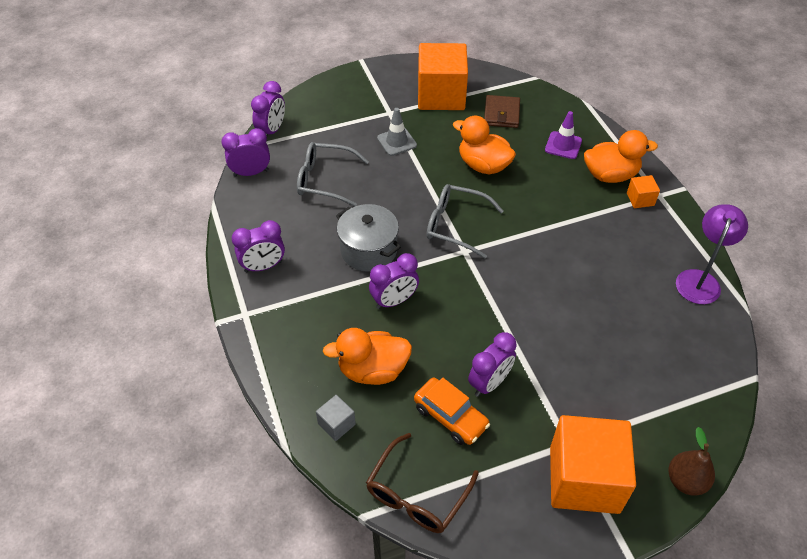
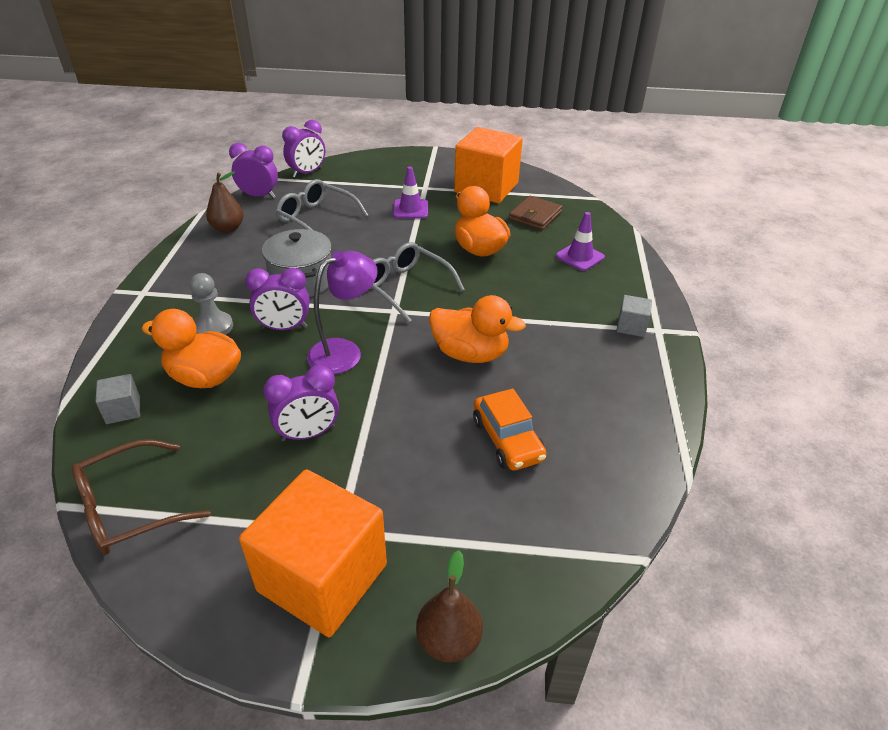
camera: 25 degrees right, 10 degrees down
purple clock [232,220,285,272] -> none
grey traffic cone [377,108,417,156] -> purple traffic cone [393,167,428,219]
orange car [414,378,490,445] -> orange car moved to [473,389,547,471]
orange duck [584,130,658,183] -> orange duck moved to [429,295,526,363]
orange cube [627,175,660,208] -> grey cube [617,295,652,337]
purple lamp [676,204,748,304] -> purple lamp moved to [307,251,378,374]
none -> grey pawn [190,273,233,335]
none -> brown pear [206,171,244,233]

